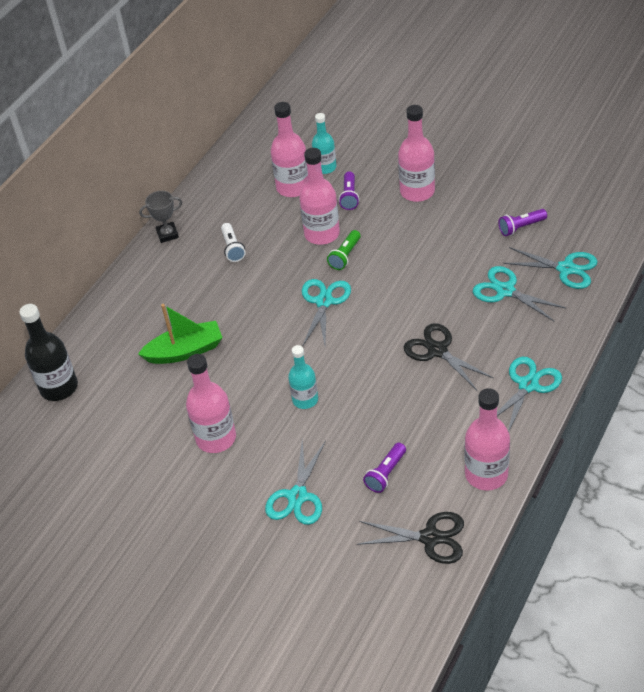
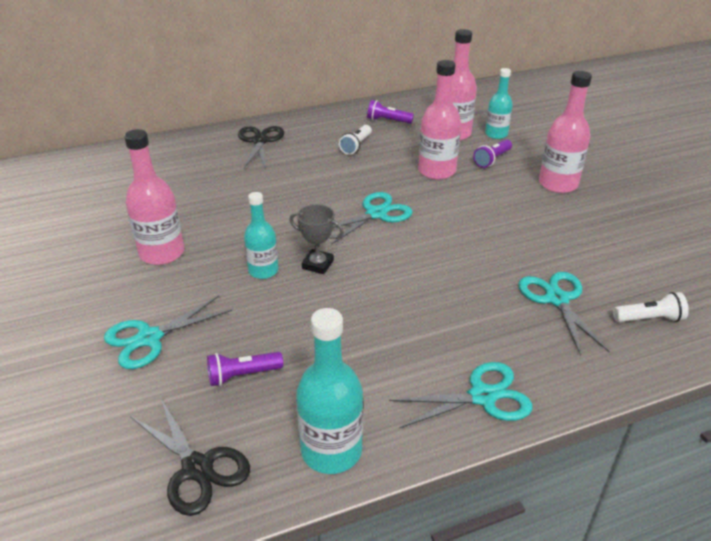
camera: 35 degrees right, 10 degrees down
black bottle [19,304,78,401] -> none
green boat [138,304,223,364] -> none
grey trophy [139,191,183,243] -> grey trophy moved to [289,204,344,274]
green flashlight [327,230,361,270] -> none
black scissors [404,323,493,390] -> black scissors moved to [238,126,284,169]
pink bottle [465,388,510,491] -> turquoise bottle [296,308,363,474]
purple flashlight [498,209,547,236] -> purple flashlight moved to [367,100,414,124]
turquoise scissors [503,247,598,289] -> white flashlight [613,292,689,322]

